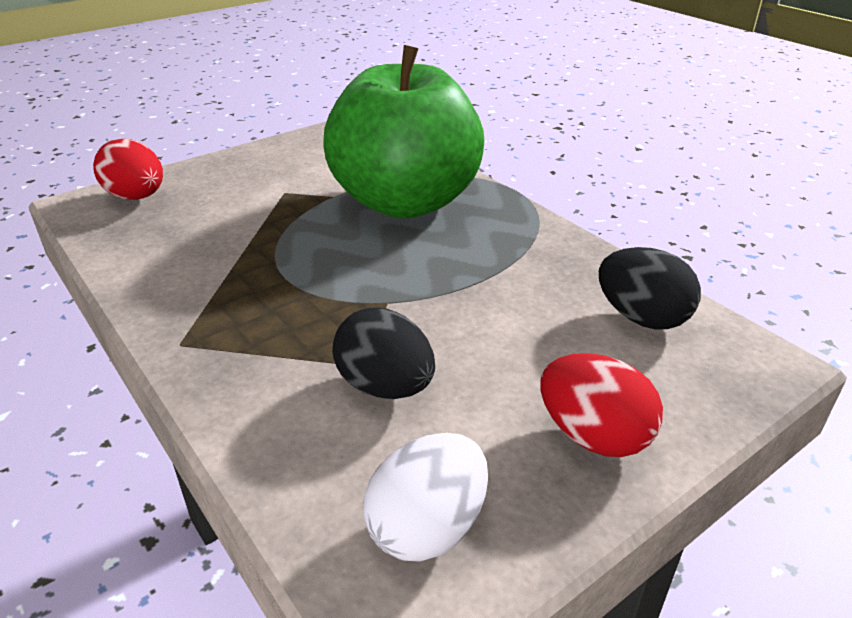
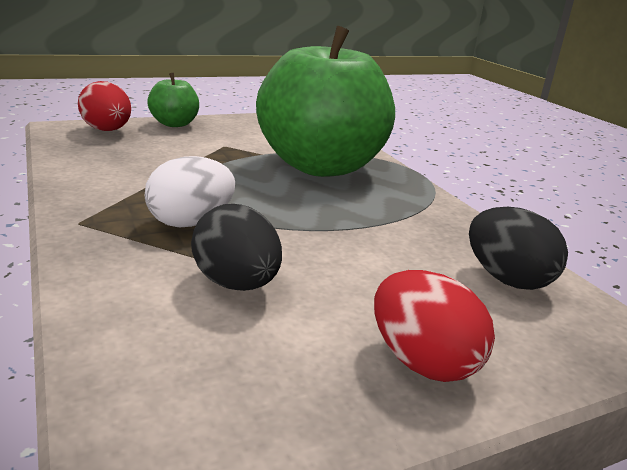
camera: 10 degrees right, 10 degrees down
white egg [363,433,488,562] -> white egg moved to [145,156,235,227]
none -> green apple [147,73,199,127]

